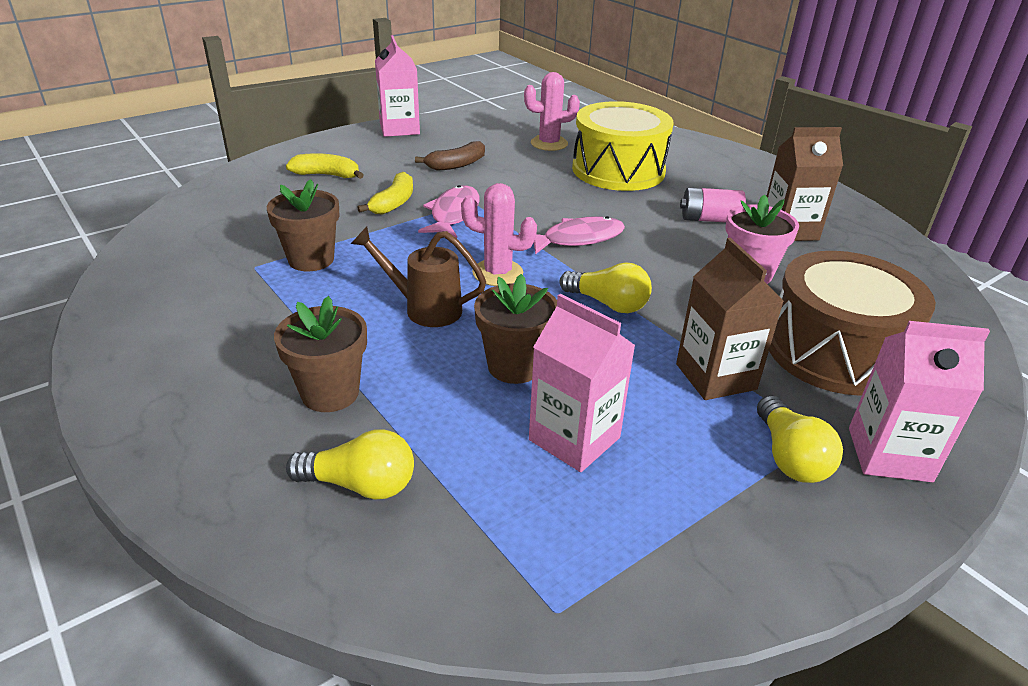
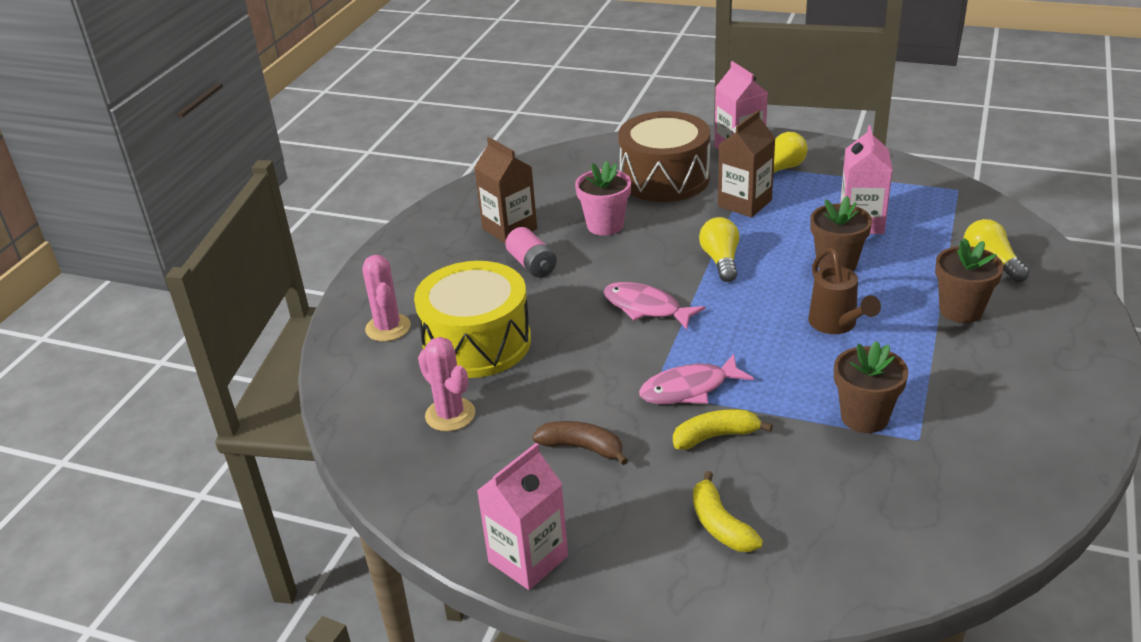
camera: 120 degrees left, 0 degrees up
pink cactus [461,183,537,286] -> pink cactus moved to [362,255,411,341]

